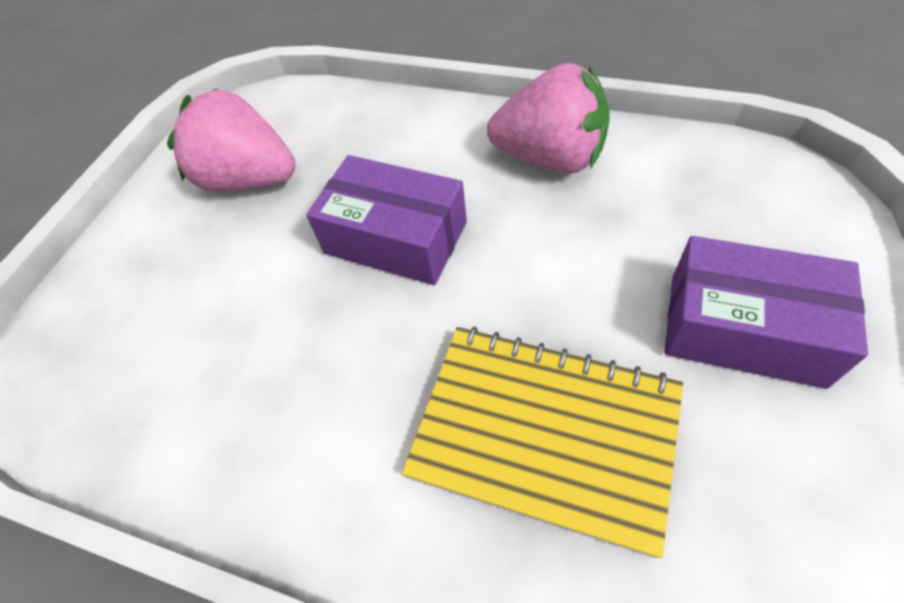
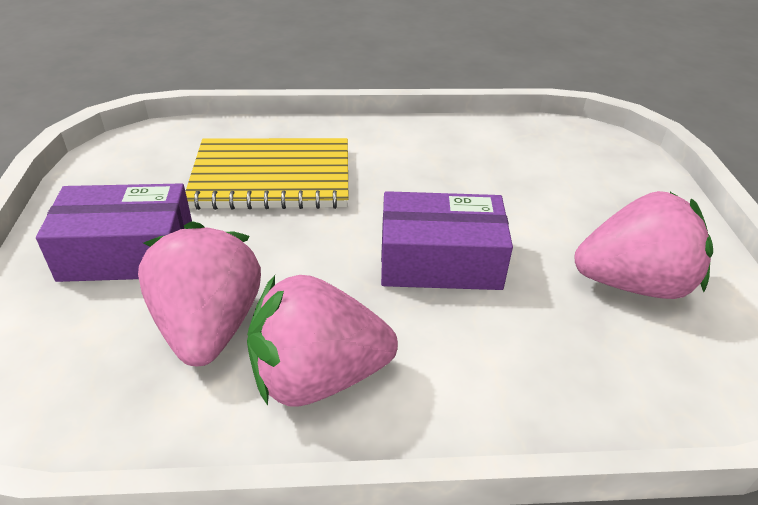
camera: 150 degrees right, 15 degrees down
none -> pink strawberry [138,221,261,366]

